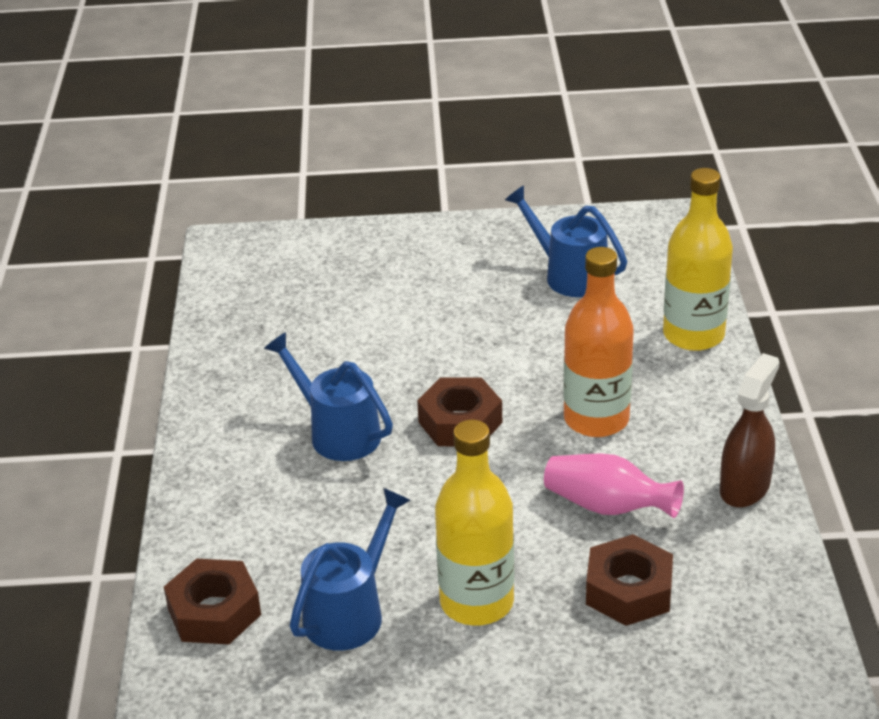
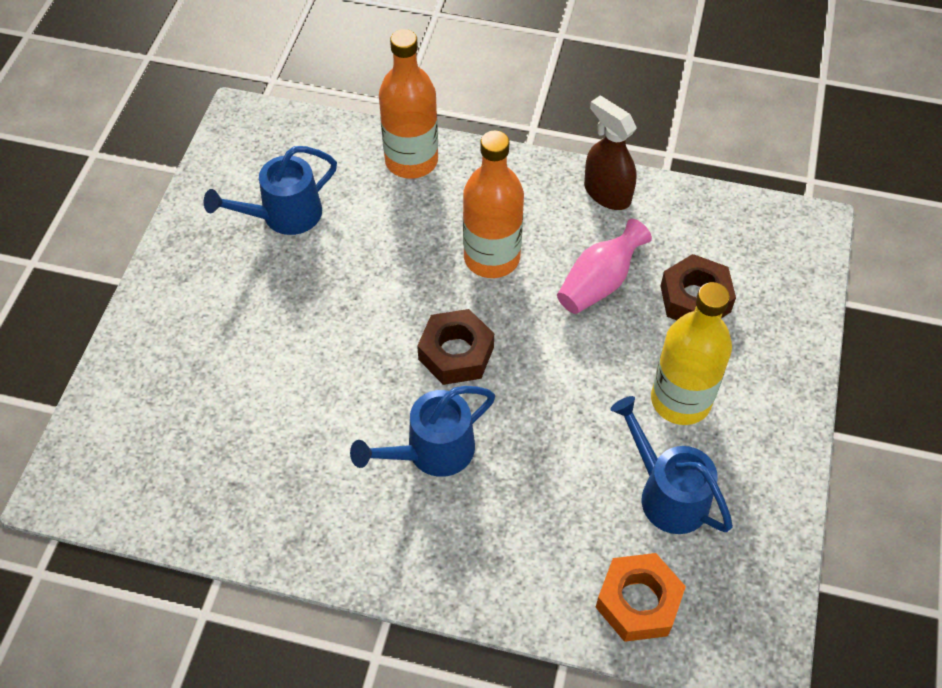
camera: 75 degrees left, 20 degrees up
brown nut [164,559,261,644] -> orange nut [596,553,686,642]
yellow bottle [663,168,733,351] -> orange bottle [379,29,438,179]

